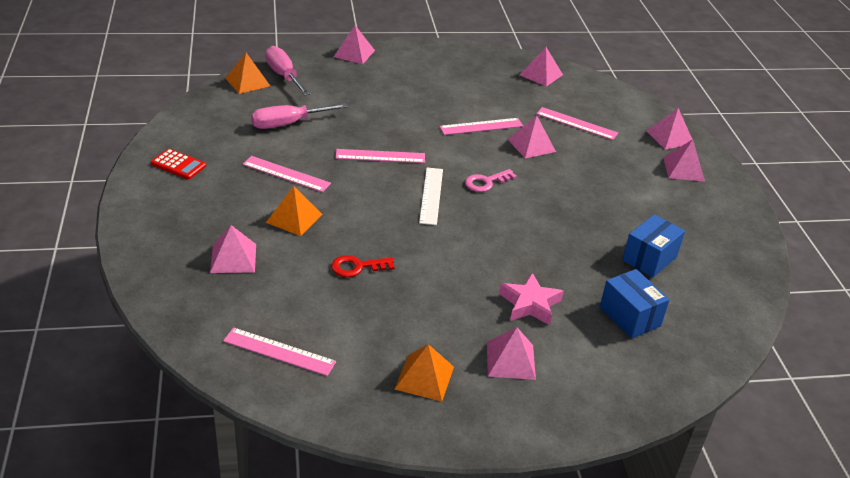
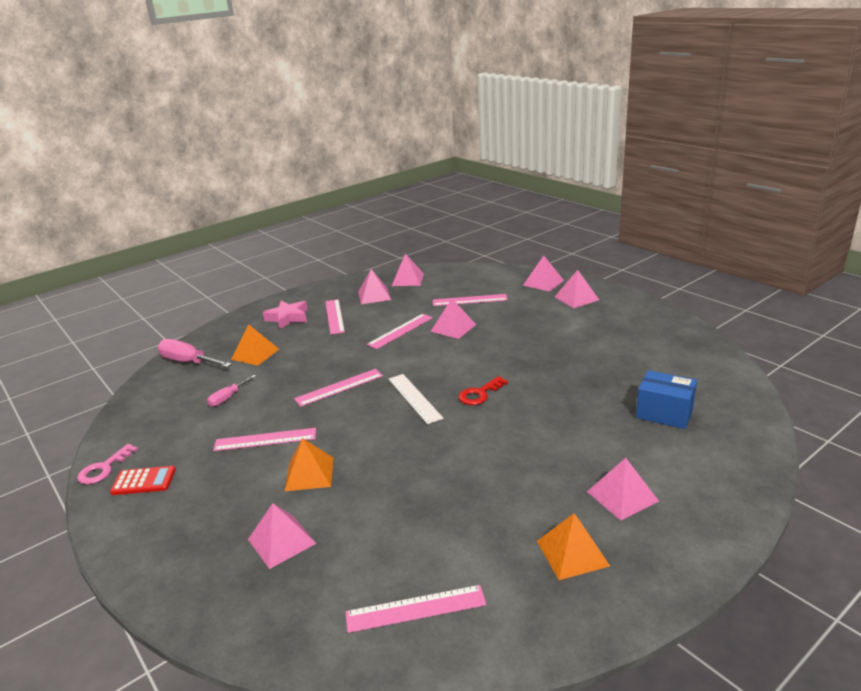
camera: 25 degrees left, 10 degrees down
orange pyramid [225,53,270,94] -> orange pyramid moved to [231,325,279,366]
pink screwdriver [251,103,348,129] -> pink screwdriver [207,375,256,407], size x0.57
red key [331,255,395,277] -> red key moved to [459,376,508,405]
pink pyramid [334,25,375,64] -> pink pyramid moved to [358,269,391,304]
pink key [465,169,517,192] -> pink key moved to [77,444,138,485]
pink star [499,273,564,325] -> pink star moved to [263,301,308,329]
blue box [622,214,685,278] -> none
none -> pink ruler [325,299,345,335]

